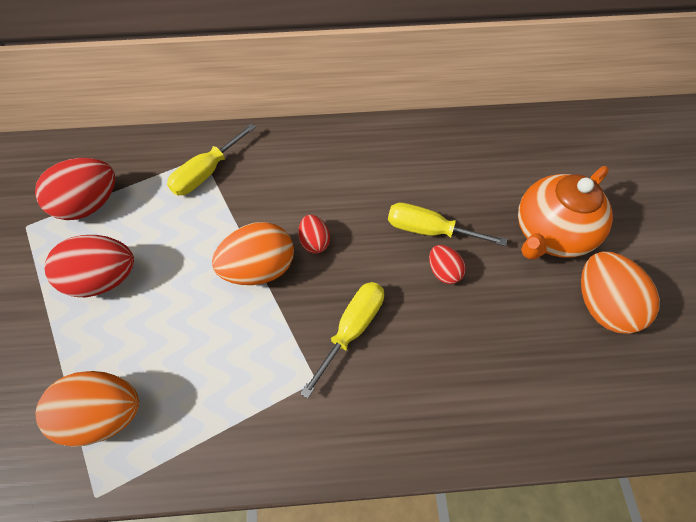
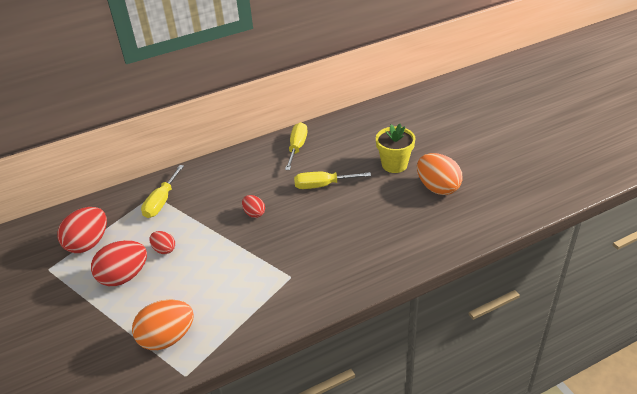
camera: 20 degrees left, 20 degrees down
orange egg [212,222,294,285] -> none
yellow screwdriver [300,282,384,399] -> yellow screwdriver moved to [285,122,307,170]
red egg [429,245,466,284] -> red egg moved to [149,231,175,254]
orange teapot [518,166,613,259] -> yellow flower pot [376,124,416,173]

